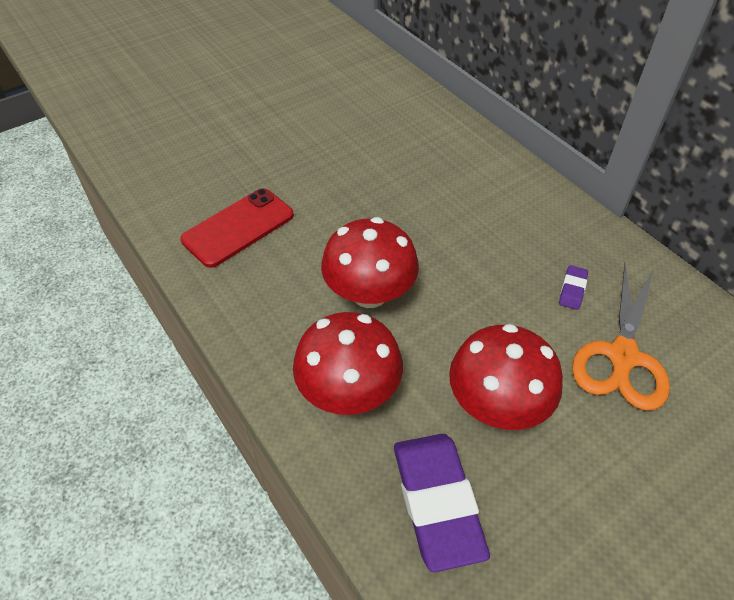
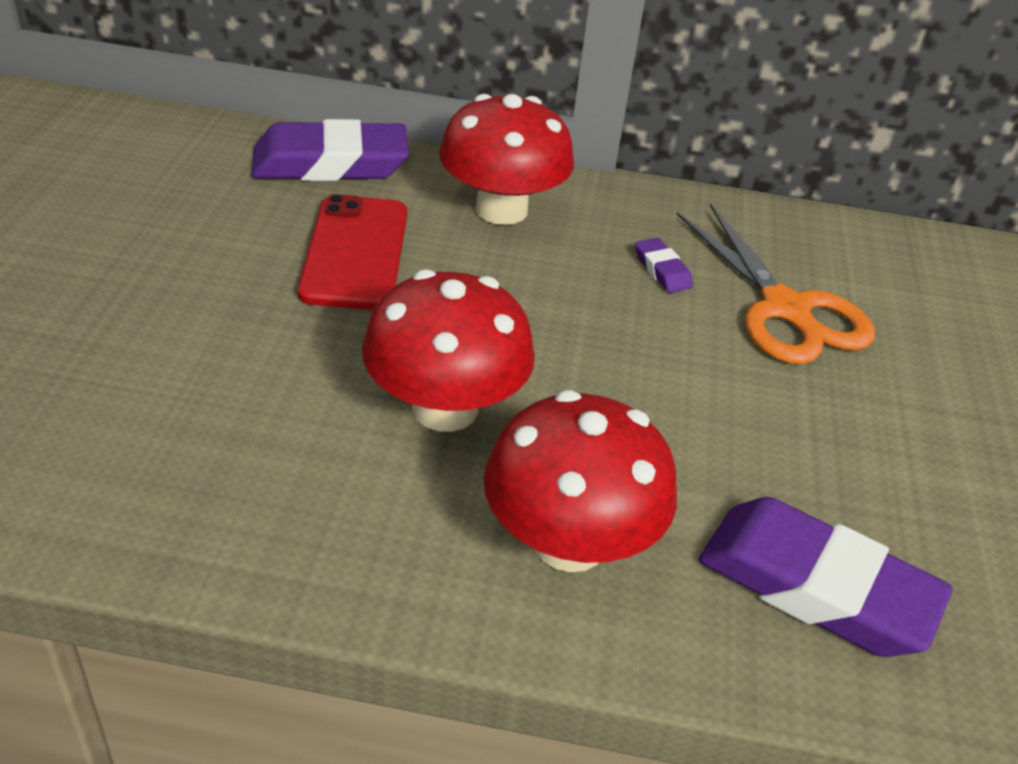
camera: 50 degrees left, 10 degrees down
red phone [180,188,294,268] -> red phone moved to [298,194,407,310]
red mushroom [449,324,563,430] -> red mushroom moved to [439,94,574,225]
none -> purple eraser [252,119,409,181]

